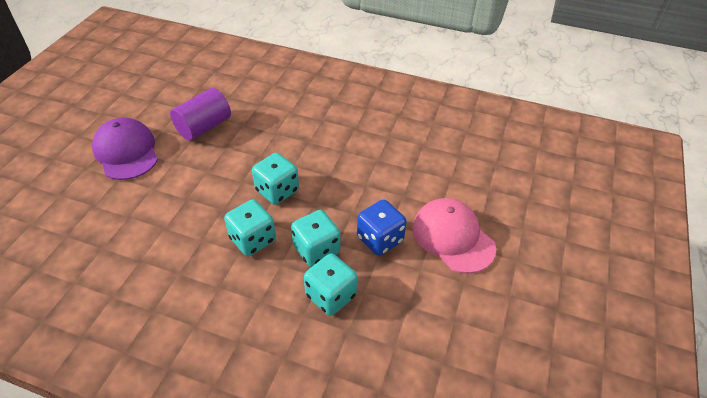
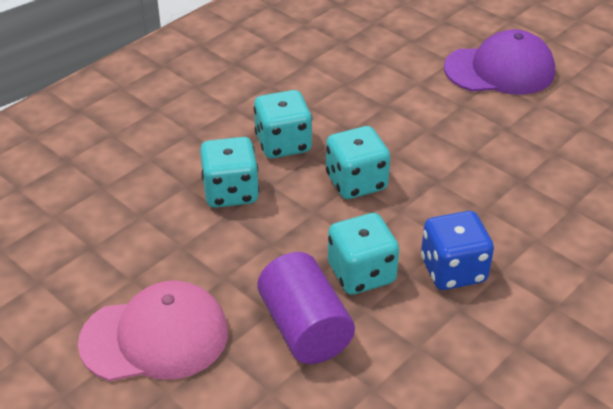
camera: 115 degrees right, 5 degrees down
purple cylinder [170,88,231,141] -> purple cylinder moved to [257,252,355,364]
turquoise dice [304,253,358,316] -> turquoise dice moved to [328,213,399,295]
blue dice [357,200,407,256] -> blue dice moved to [421,211,494,290]

